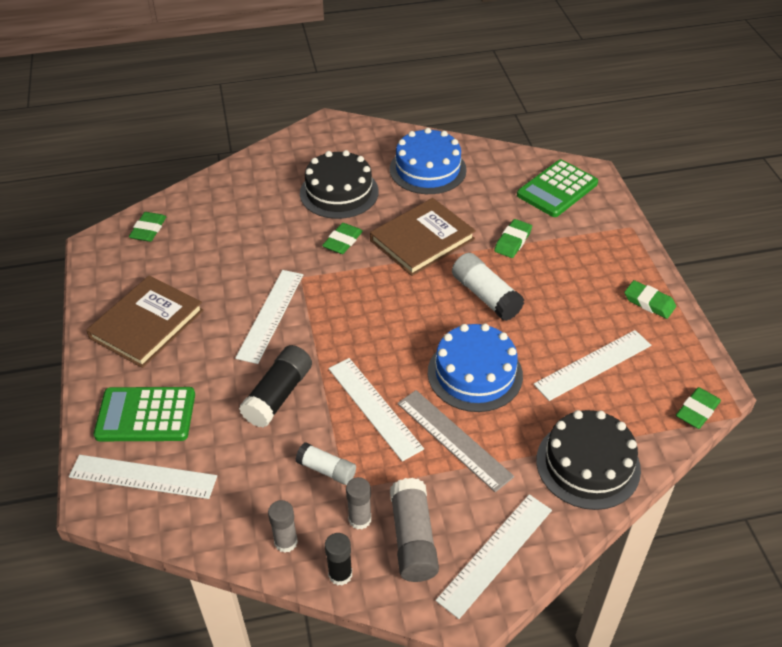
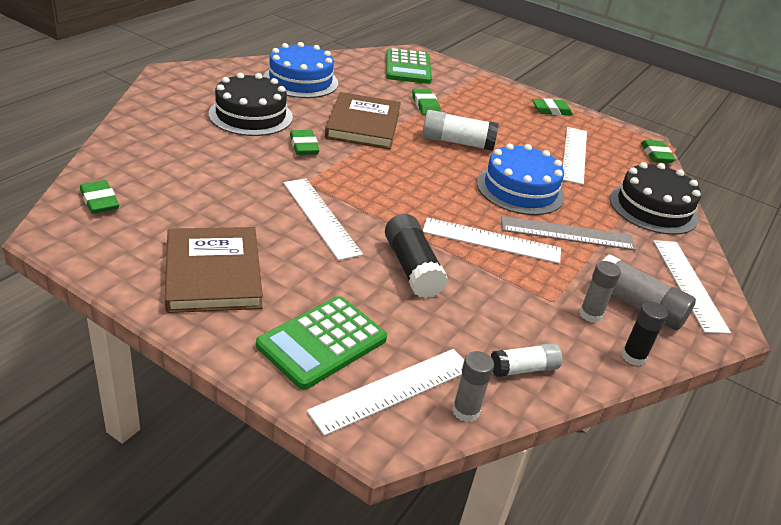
camera: 50 degrees left, 10 degrees down
grey glue stick [268,500,298,553] -> grey glue stick moved to [452,351,494,422]
white glue stick [296,443,356,485] -> white glue stick moved to [491,343,562,377]

